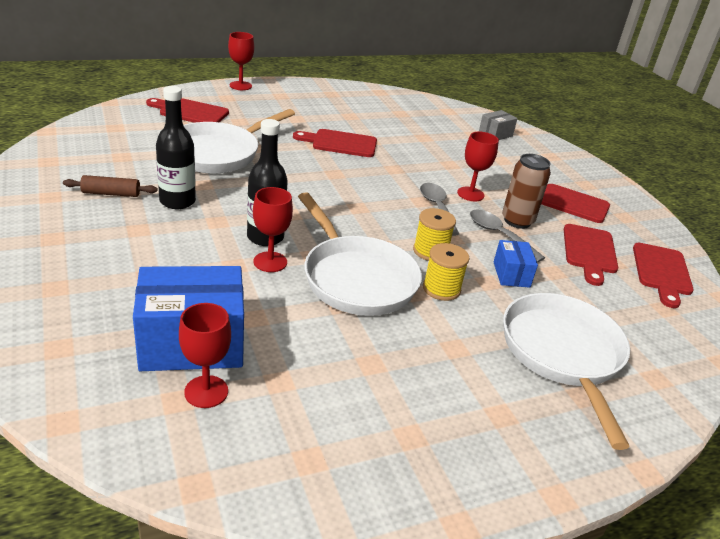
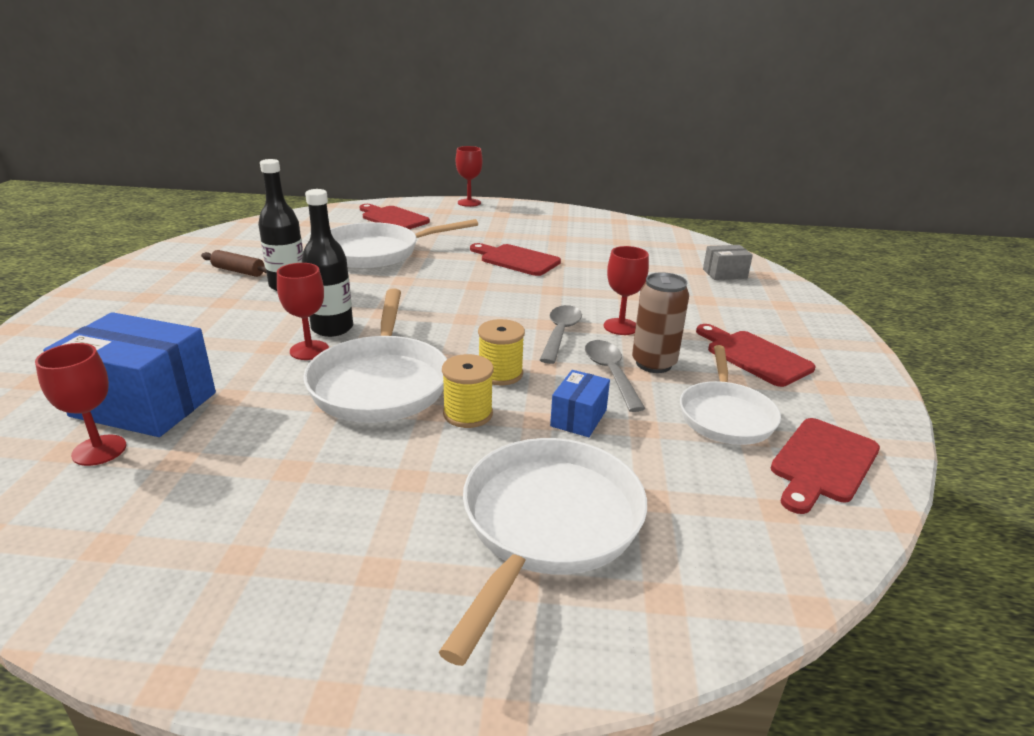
camera: 30 degrees right, 5 degrees down
red cutting board [564,224,618,286] -> white pan [680,345,781,445]

